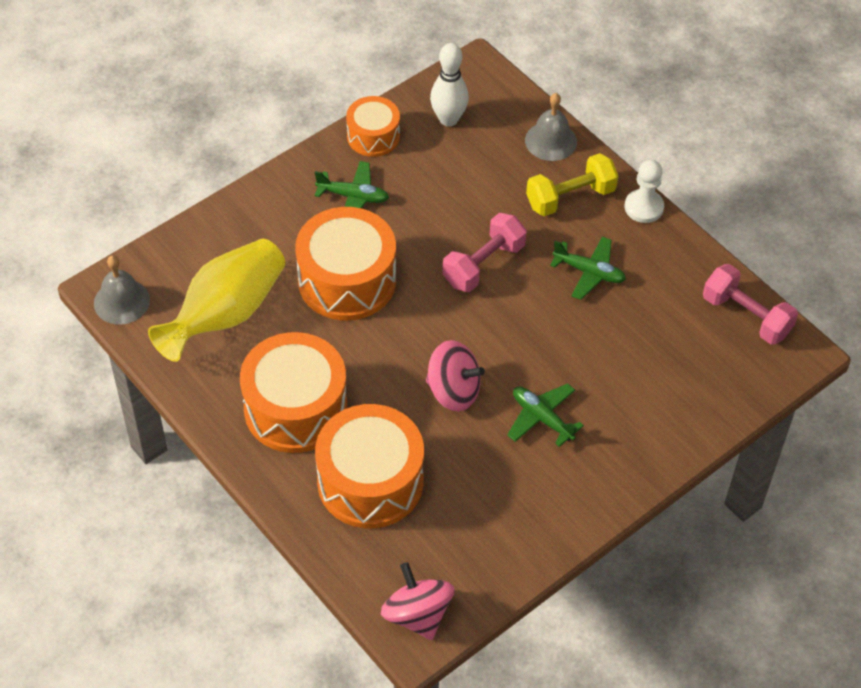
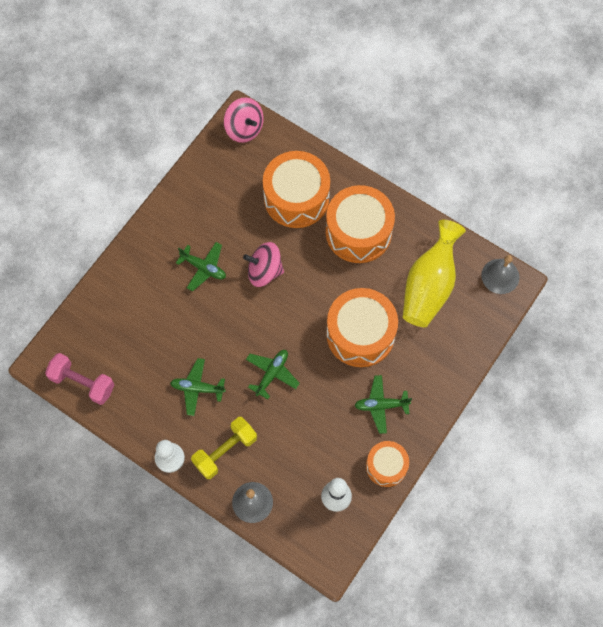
camera: 165 degrees right, 15 degrees up
pink dumbbell [443,213,527,292] -> green plane [246,350,300,399]

